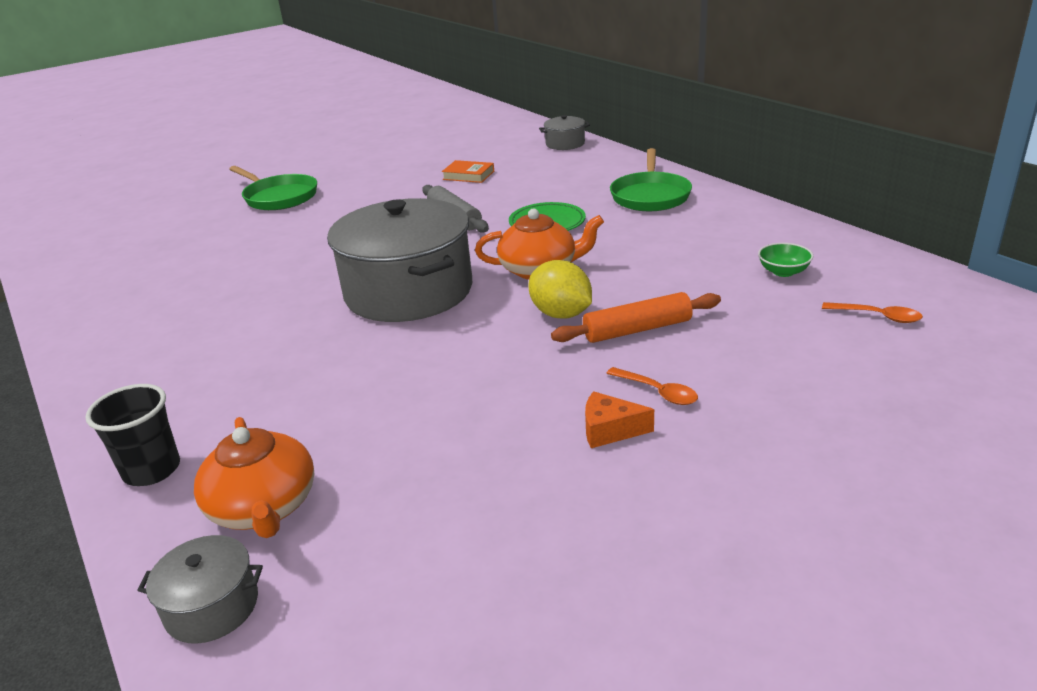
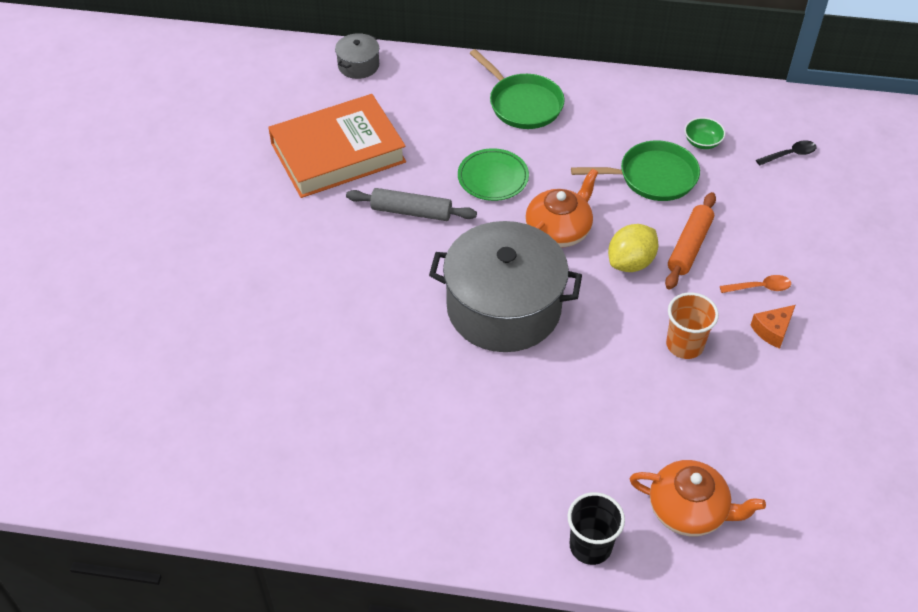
camera: 50 degrees left, 20 degrees up
grey pot [137,535,263,644] -> none
green pan [229,166,317,210] -> green pan moved to [571,141,700,201]
orange book [442,160,494,183] -> orange book [268,94,406,198], size x2.49
yellow lemon [528,260,592,318] -> yellow lemon turned 45 degrees counterclockwise [608,224,659,272]
orange spoon [822,302,923,323] -> black spoon [756,140,817,166]
none -> orange cup [666,292,719,359]

